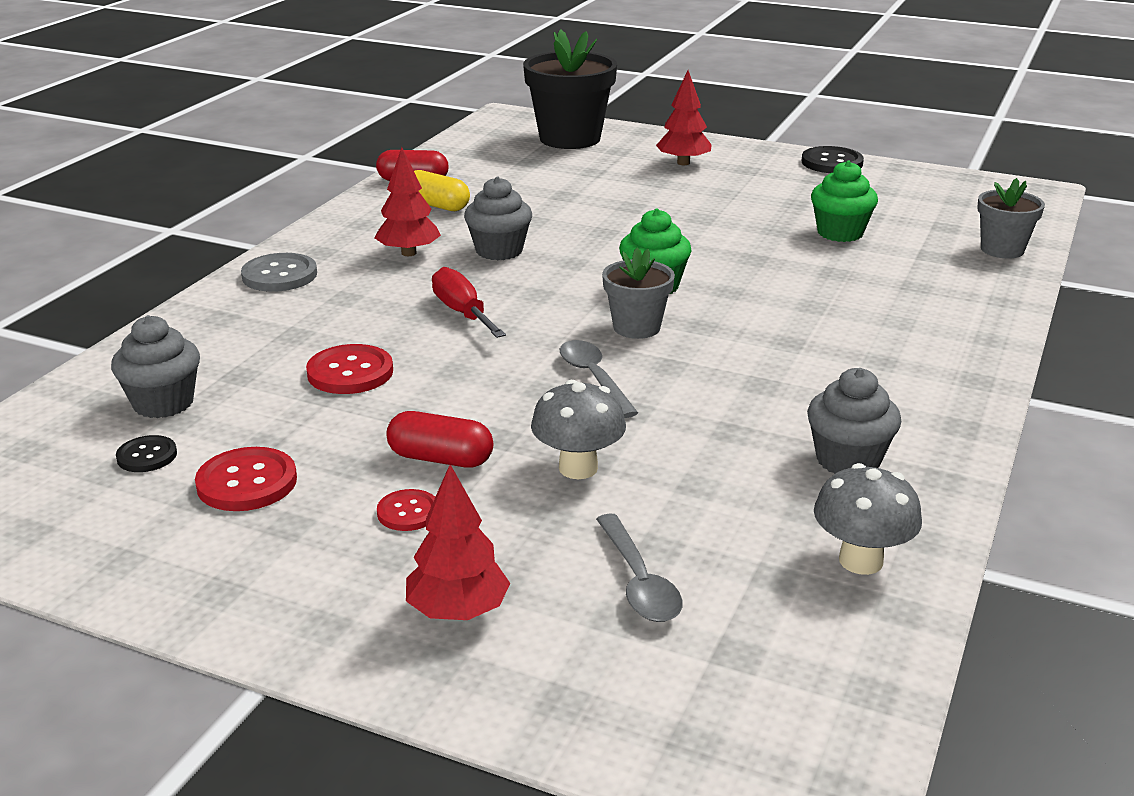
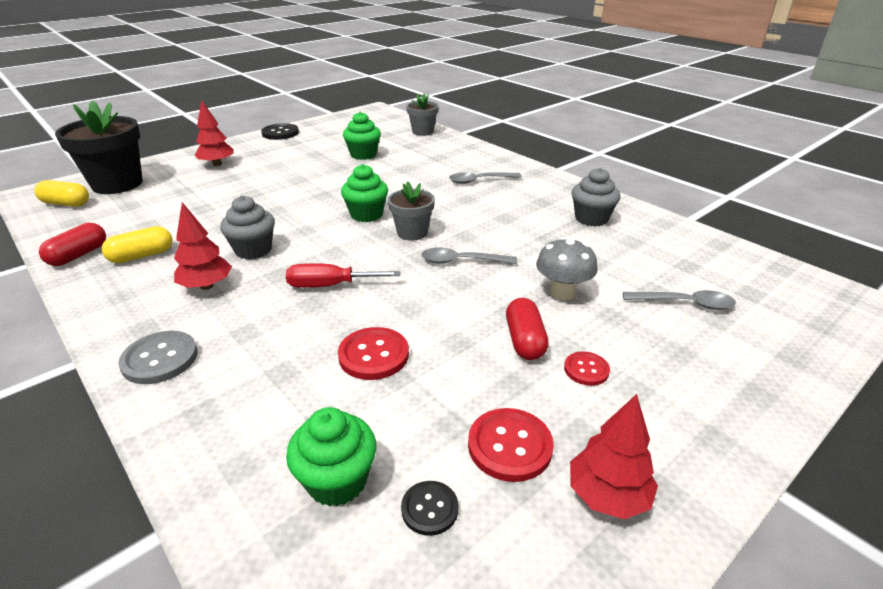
camera: 65 degrees left, 5 degrees up
grey cupcake [111,315,200,418] -> green cupcake [286,407,376,507]
red capsule [386,411,493,468] -> red capsule turned 45 degrees counterclockwise [506,298,549,360]
red tree [406,464,510,620] -> red tree moved to [570,394,658,519]
grey mushroom [814,463,922,575] -> none
none -> yellow capsule [34,180,89,207]
none -> grey spoon [449,172,521,184]

